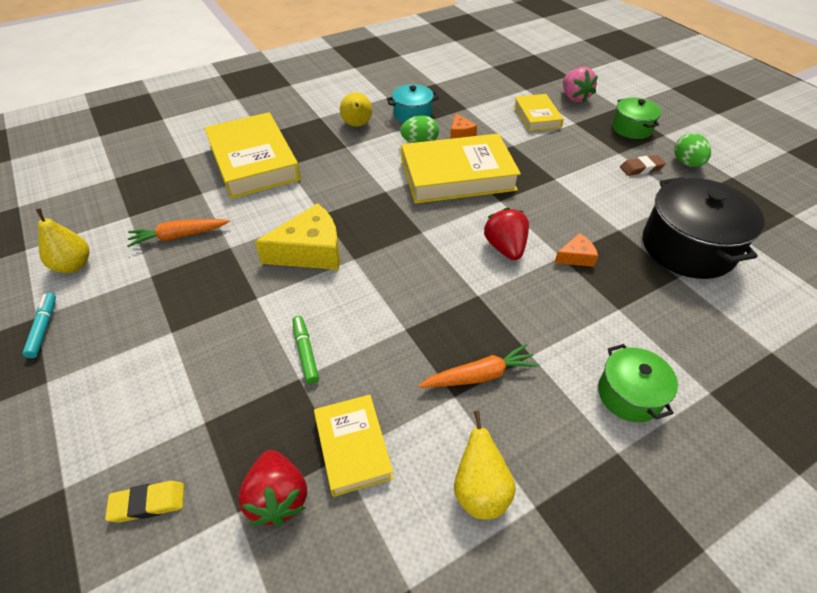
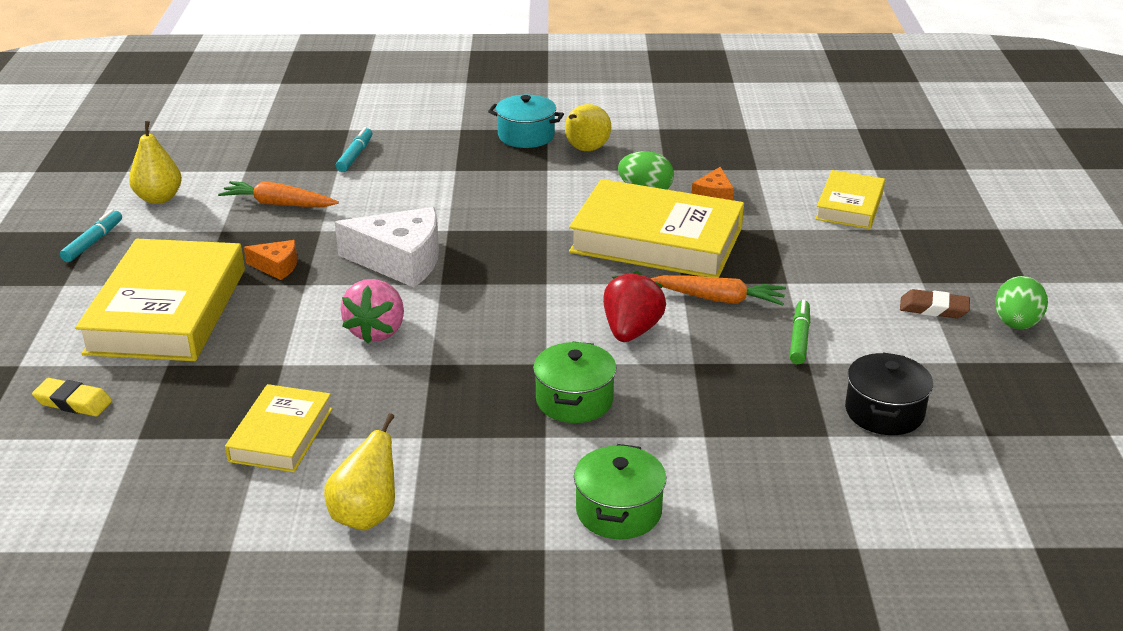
camera: 30 degrees right, 15 degrees down
yellow book [204,112,301,199] -> yellow book moved to [75,239,245,361]
red strawberry [238,450,307,526] -> none
yellow cheese [255,203,340,270] -> white cheese [335,207,439,287]
green marker [293,316,319,384] -> green marker moved to [790,300,810,364]
turquoise pot [387,84,439,123] -> turquoise pot moved to [488,95,564,148]
orange carrot [419,344,540,388] -> orange carrot moved to [650,275,786,306]
orange cheese [554,233,598,267] -> orange cheese moved to [244,240,297,280]
pink strawberry [563,67,598,103] -> pink strawberry moved to [341,279,404,343]
green pot [612,98,662,139] -> green pot moved to [533,342,616,423]
black pot [643,177,765,279] -> black pot [845,352,933,435], size x0.56
none -> turquoise marker [336,127,372,172]

